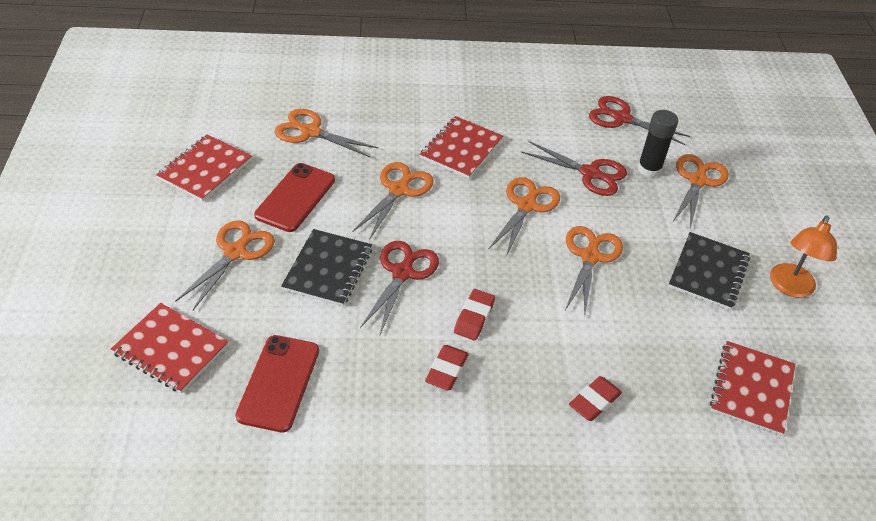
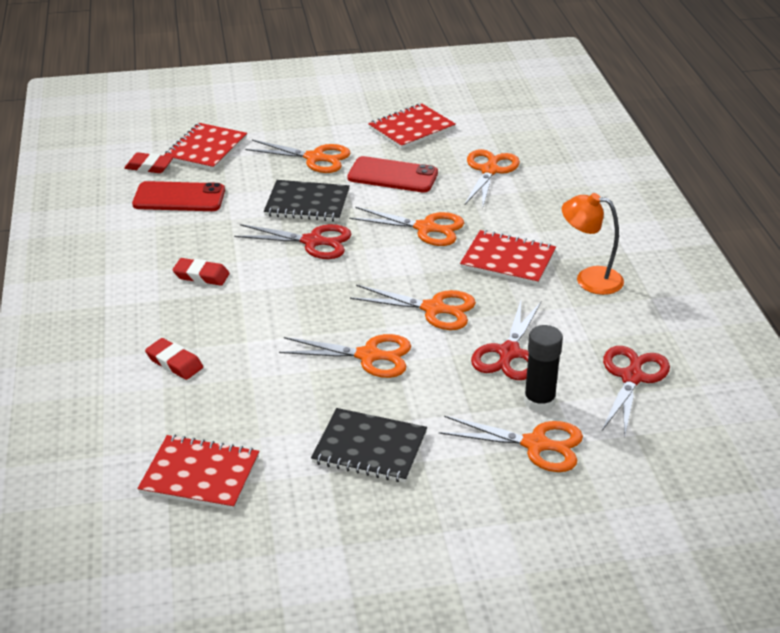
camera: 85 degrees right, 10 degrees down
red notebook [156,134,252,201] -> red notebook turned 60 degrees counterclockwise [368,103,456,149]
red eraser [454,289,495,340] -> red eraser moved to [124,152,173,173]
orange lamp [770,216,837,298] -> orange lamp moved to [562,193,624,295]

